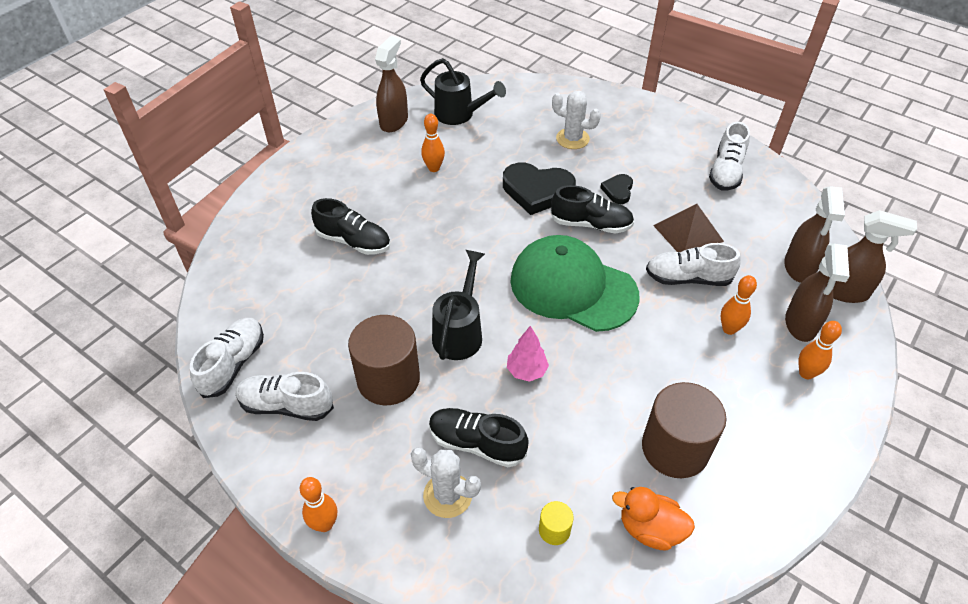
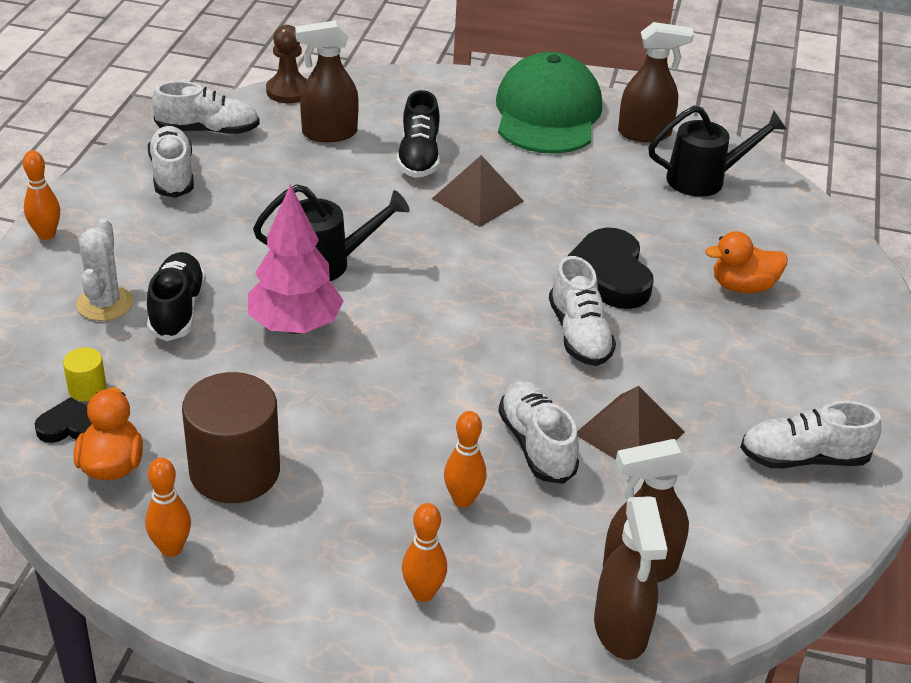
camera: 65 degrees right, 10 degrees down
brown cylinder [348,315,420,405] -> none
black watering can [420,58,506,125] -> black watering can turned 105 degrees counterclockwise [648,105,787,197]
orange bowling pin [421,114,445,172] -> orange bowling pin moved to [145,458,191,557]
pink tree [507,326,549,382] -> pink tree [248,184,343,334], size x1.78
green cap [510,235,639,332] -> green cap moved to [496,52,602,154]
black shoe [550,185,634,233] -> white shoe [549,256,616,366]
white cactus [552,91,601,149] -> orange duck [705,231,787,293]
black heart [600,174,633,204] -> black heart moved to [34,397,92,443]
brown spray bottle [785,243,849,342] -> brown spray bottle moved to [295,20,359,142]
none -> brown pawn [266,25,307,103]
none -> brown pyramid [432,155,524,227]

